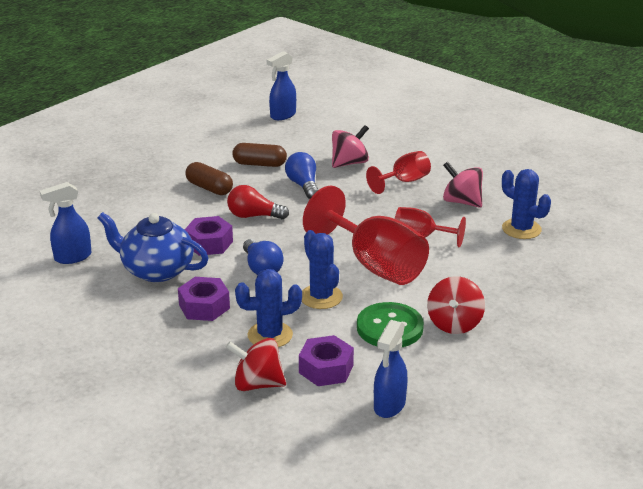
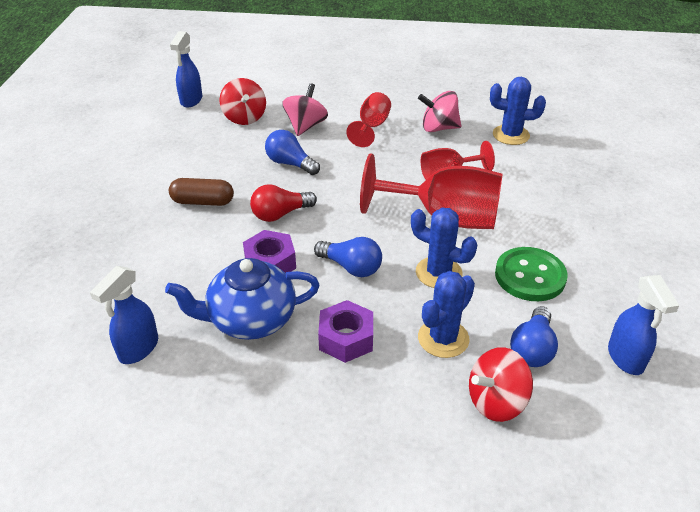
camera: 35 degrees left, 10 degrees up
brown capsule [232,143,287,167] -> none
purple nut [299,335,354,386] -> blue light bulb [510,306,558,367]
red spinning top [427,276,485,334] -> red spinning top moved to [219,78,266,125]

